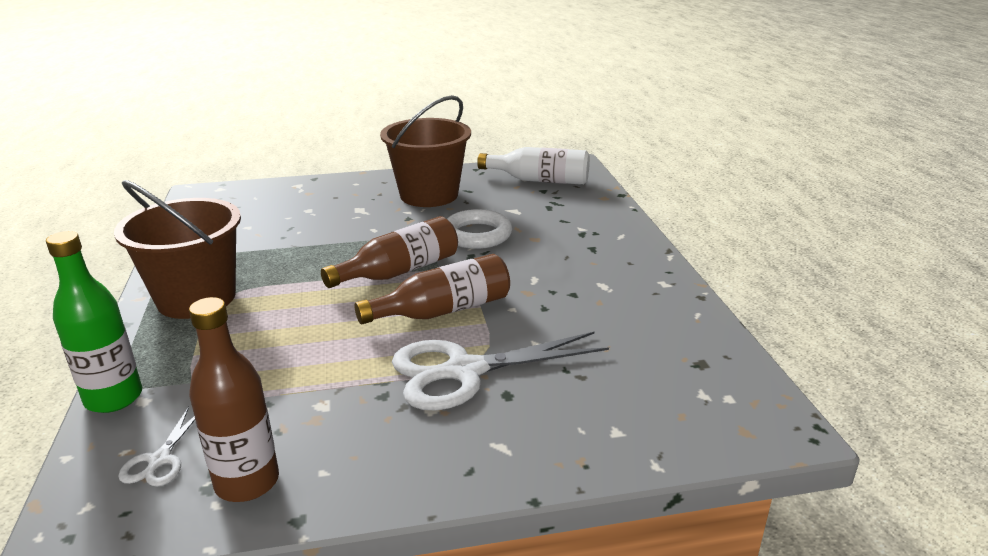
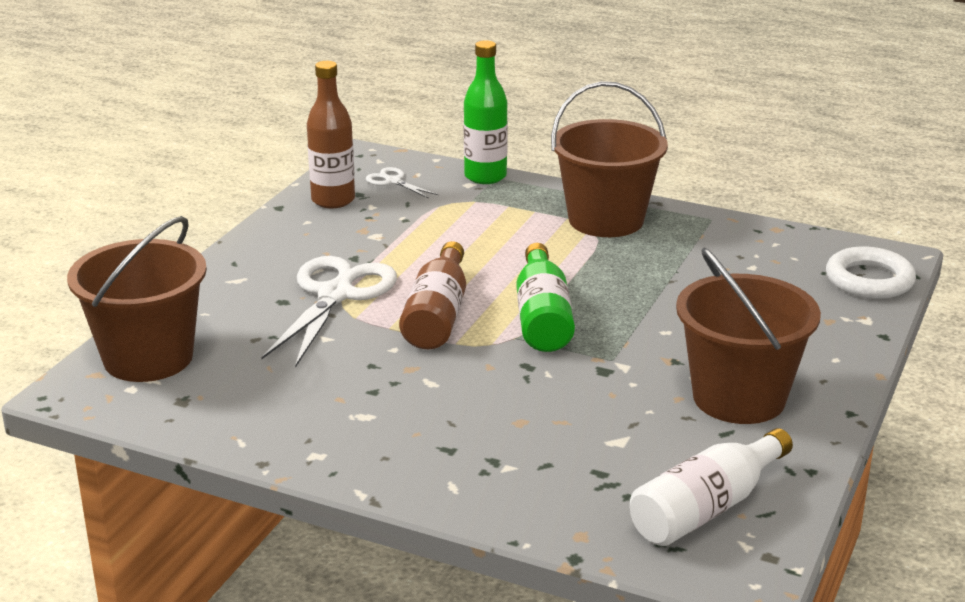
camera: 125 degrees right, 0 degrees up
brown bottle [321,216,458,288] -> green bottle [516,243,575,352]
white ring [447,209,512,249] -> white ring moved to [826,247,916,299]
none -> brown bucket [67,216,207,382]

